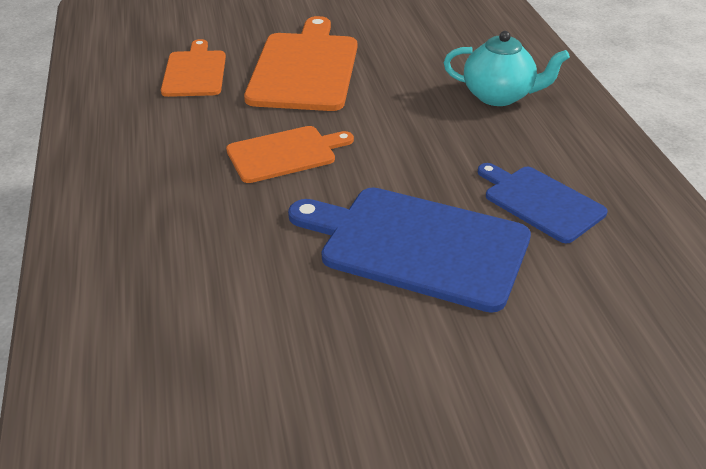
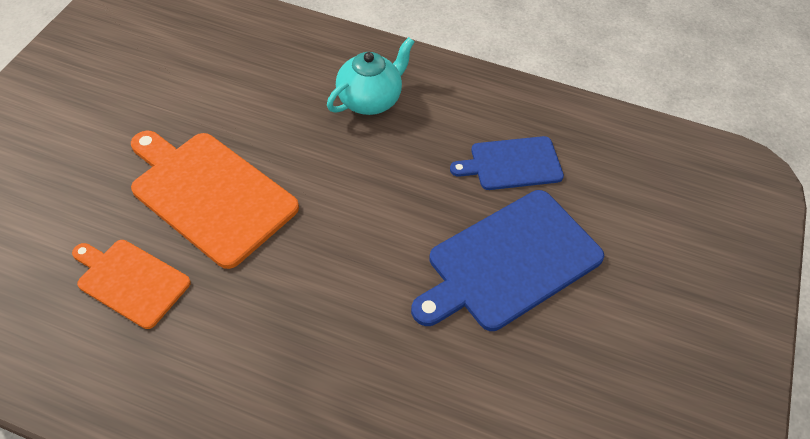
camera: 60 degrees left, 15 degrees up
orange cutting board [226,126,354,183] -> none

